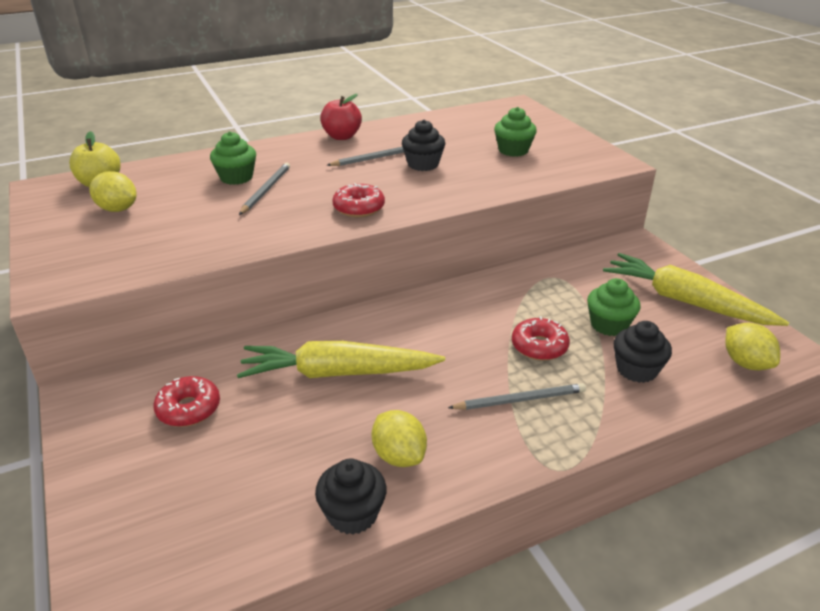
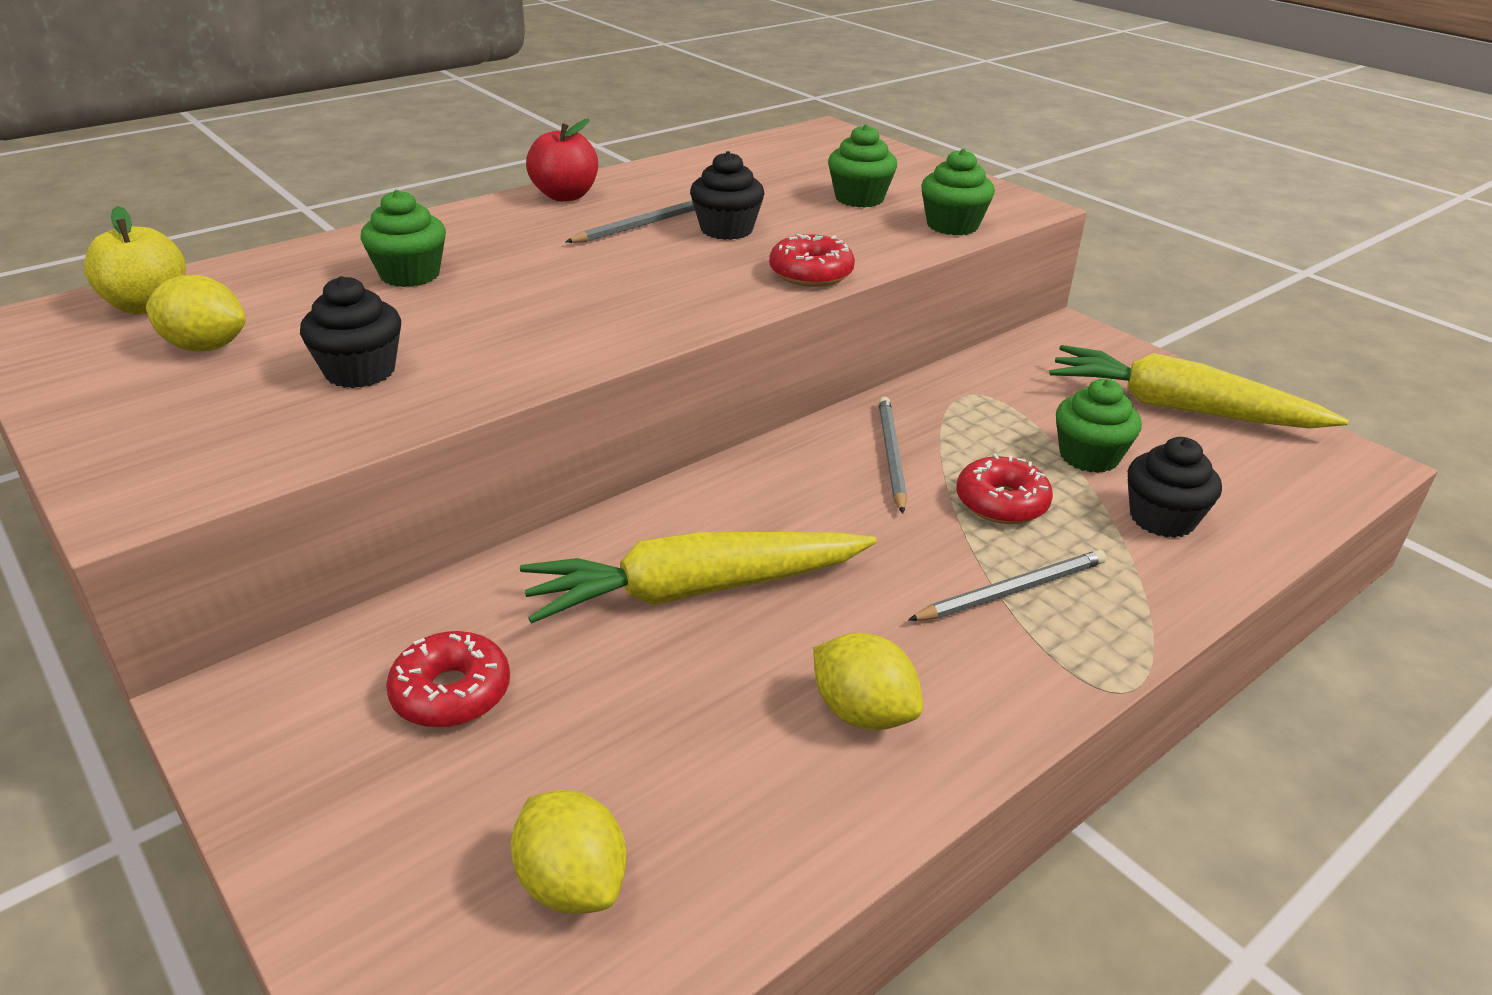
camera: 15 degrees left, 0 degrees up
grey pencil [239,163,290,215] -> grey pencil moved to [879,397,907,514]
black cupcake [315,459,387,535] -> black cupcake moved to [300,276,401,388]
red donut [333,183,385,217] -> red donut moved to [769,234,855,287]
yellow lemon [725,323,780,370] -> yellow lemon moved to [511,790,627,914]
none -> green cupcake [921,149,995,236]

